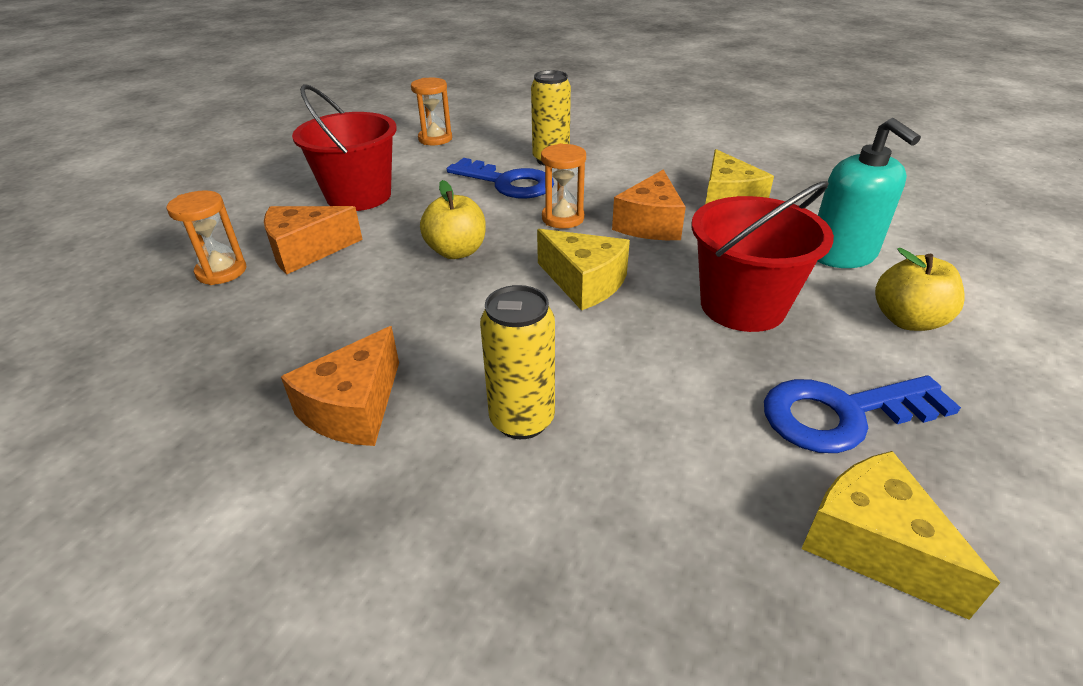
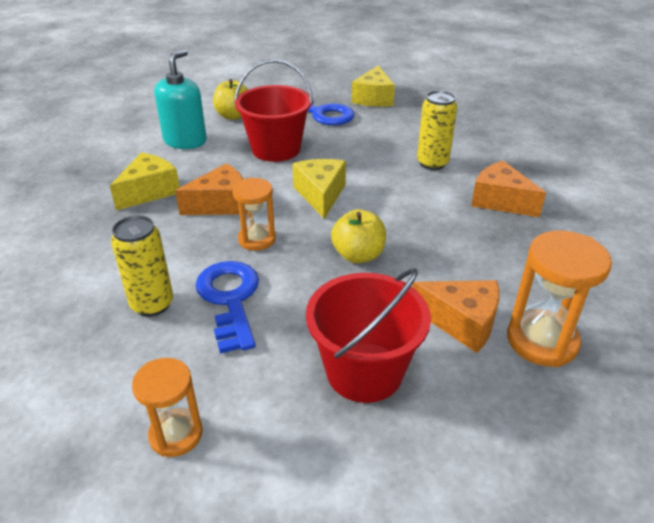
camera: 135 degrees left, 0 degrees up
orange hourglass [166,190,247,285] -> orange hourglass [507,230,612,367], size x1.53
orange cheese [281,326,399,446] -> orange cheese turned 120 degrees counterclockwise [471,161,546,217]

